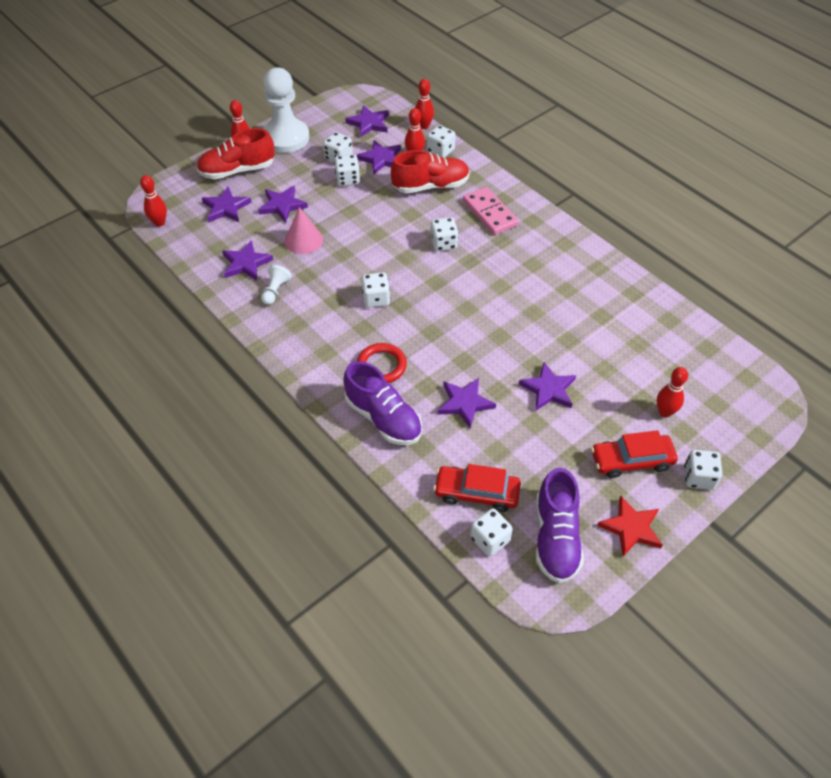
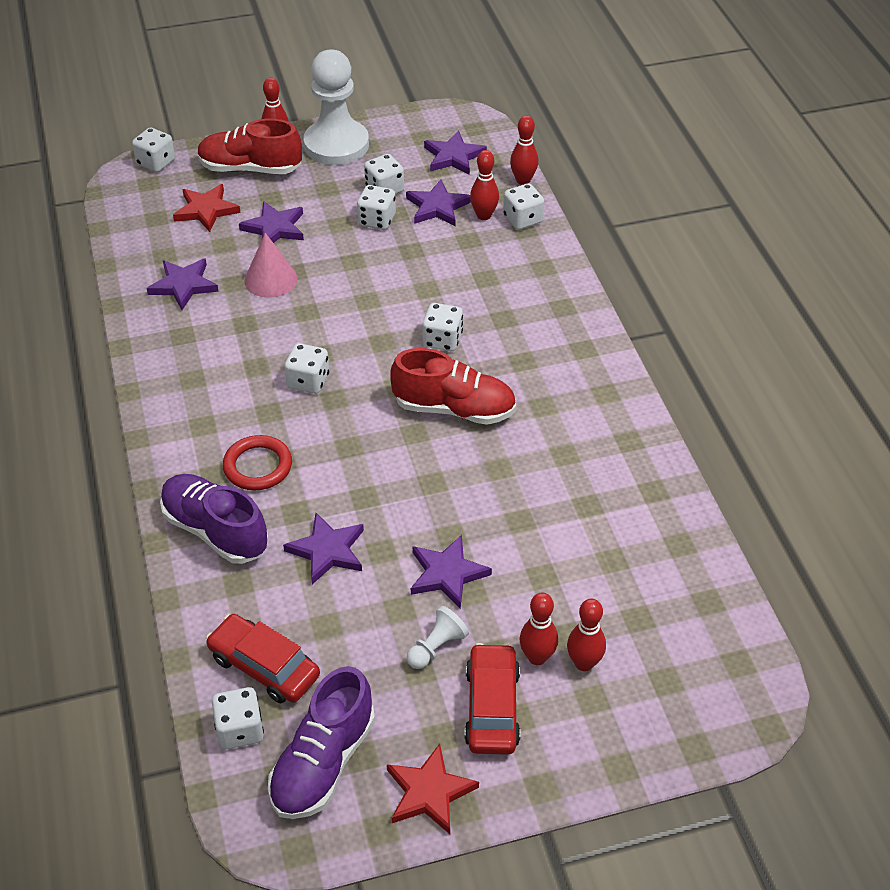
camera: 25 degrees right, 5 degrees down
red bowling pin [140,175,167,227] -> red bowling pin moved to [520,592,558,665]
purple star [202,187,251,222] -> red star [173,184,241,232]
white pawn [261,265,292,305] -> white pawn moved to [407,606,469,669]
purple shoe [343,361,422,445] -> purple shoe turned 150 degrees clockwise [160,474,268,564]
red shoe [391,150,470,193] -> red shoe moved to [390,348,516,425]
pink domino [463,187,519,235] -> none
red car [591,430,678,478] -> red car turned 75 degrees clockwise [464,643,520,755]
white dice [684,450,722,490] -> white dice moved to [132,128,175,172]

